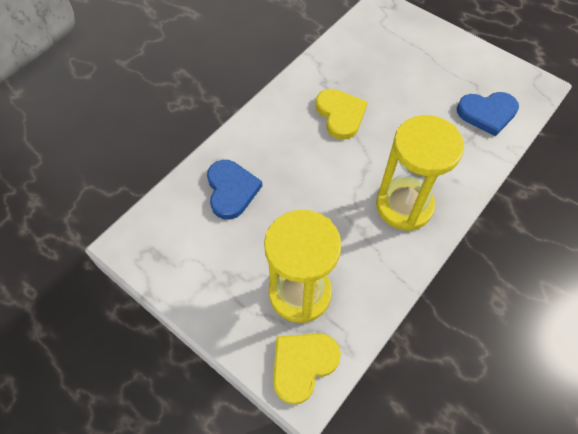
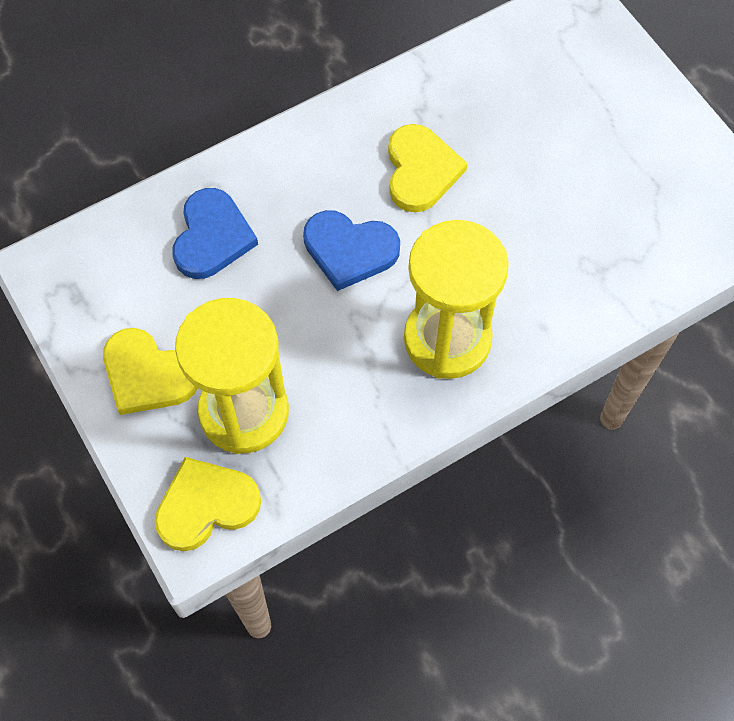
camera: 20 degrees right, 5 degrees up
blue heart [457,92,519,136] -> blue heart moved to [303,210,400,291]
none -> yellow heart [103,328,197,415]

